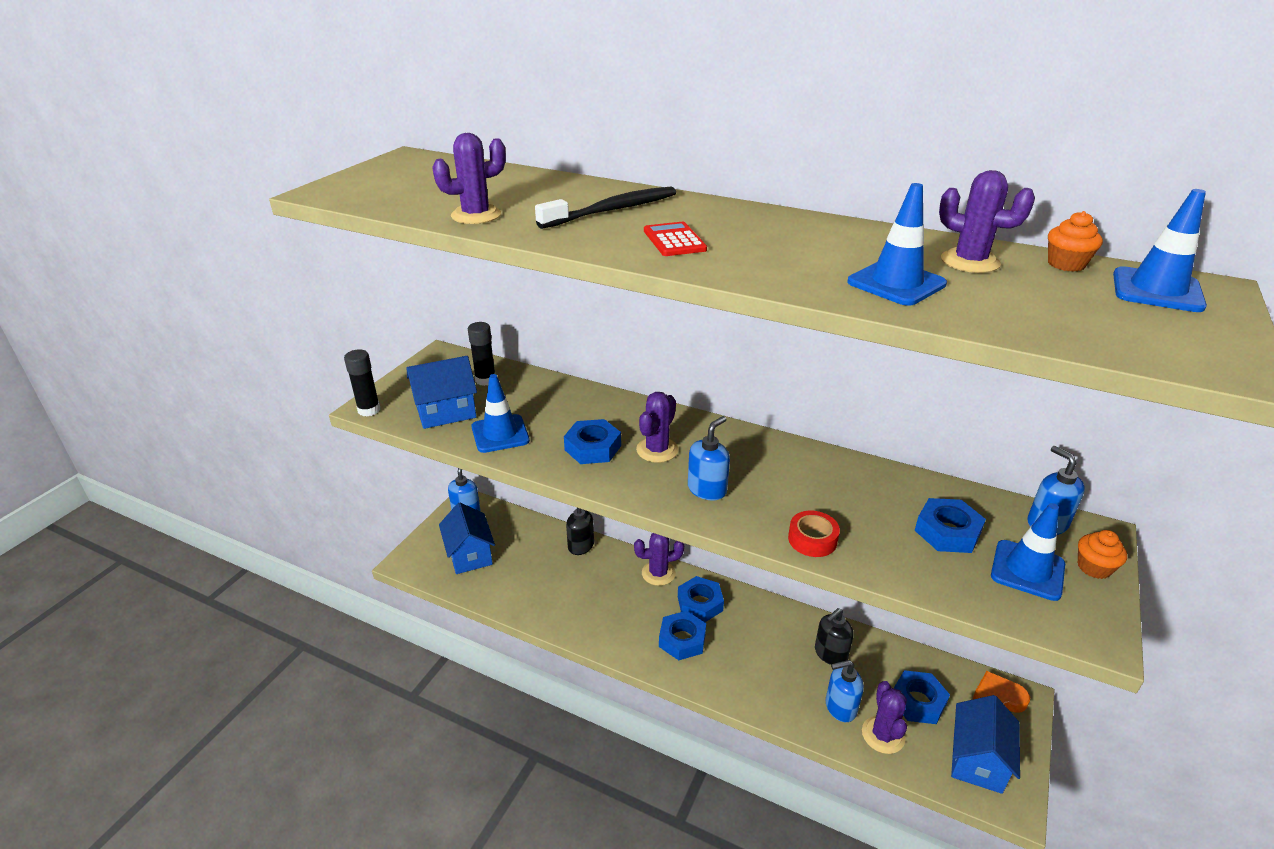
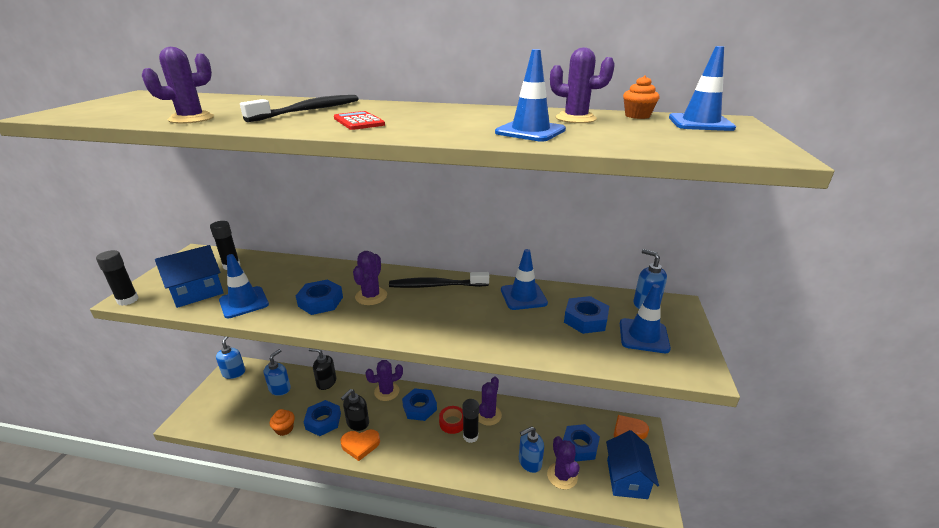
camera: 15 degrees left, 5 degrees down
blue house [439,502,495,574] -> none
blue nut [659,611,706,660] -> blue nut moved to [304,400,341,436]
blue soap dispenser [688,416,730,500] -> blue soap dispenser moved to [264,349,291,396]
red tape [788,511,840,557] -> red tape moved to [439,406,463,434]
black soap dispenser [815,608,854,665] -> black soap dispenser moved to [341,389,369,431]
orange cupcake [1078,530,1127,579] -> orange cupcake moved to [270,409,295,436]
none -> orange heart [340,429,380,461]
none -> black toothbrush [389,272,489,288]
none -> black glue stick [463,399,479,443]
none -> purple cactus [478,377,502,425]
none -> blue traffic cone [501,249,548,310]

